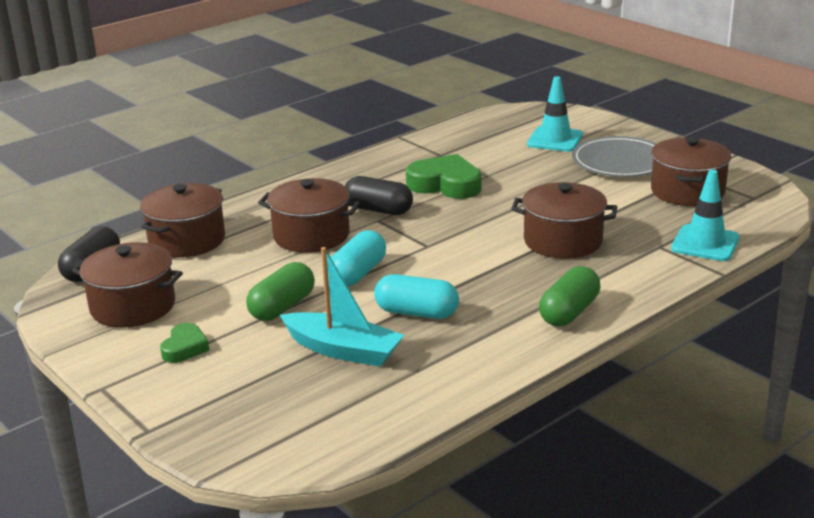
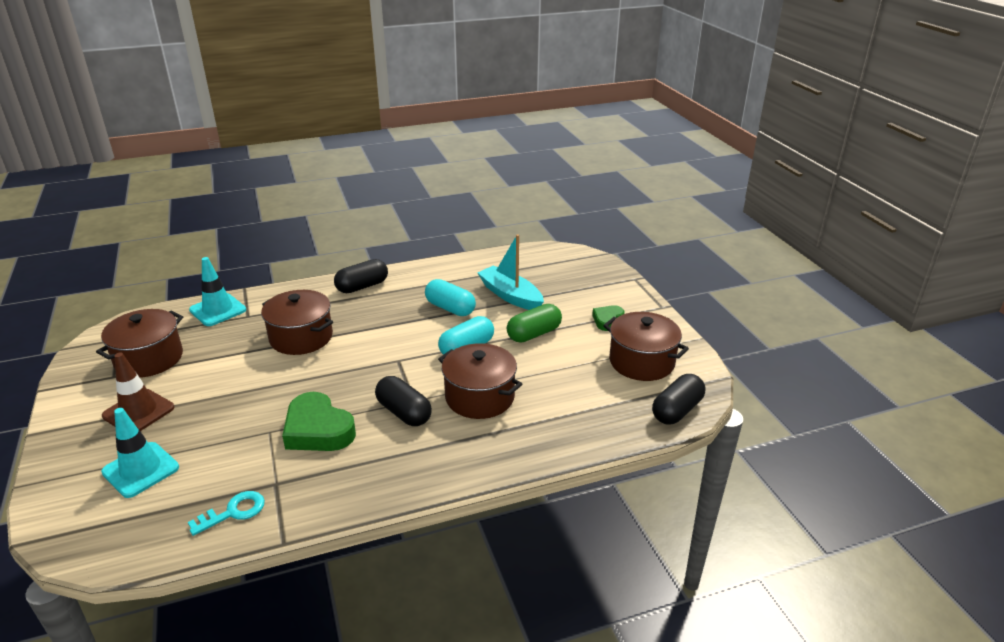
camera: 160 degrees left, 5 degrees up
brown pot [140,183,225,258] -> none
green capsule [539,266,600,326] -> black capsule [334,259,388,293]
grey plate [572,136,657,177] -> brown traffic cone [102,353,174,431]
none -> turquoise key [188,491,265,536]

